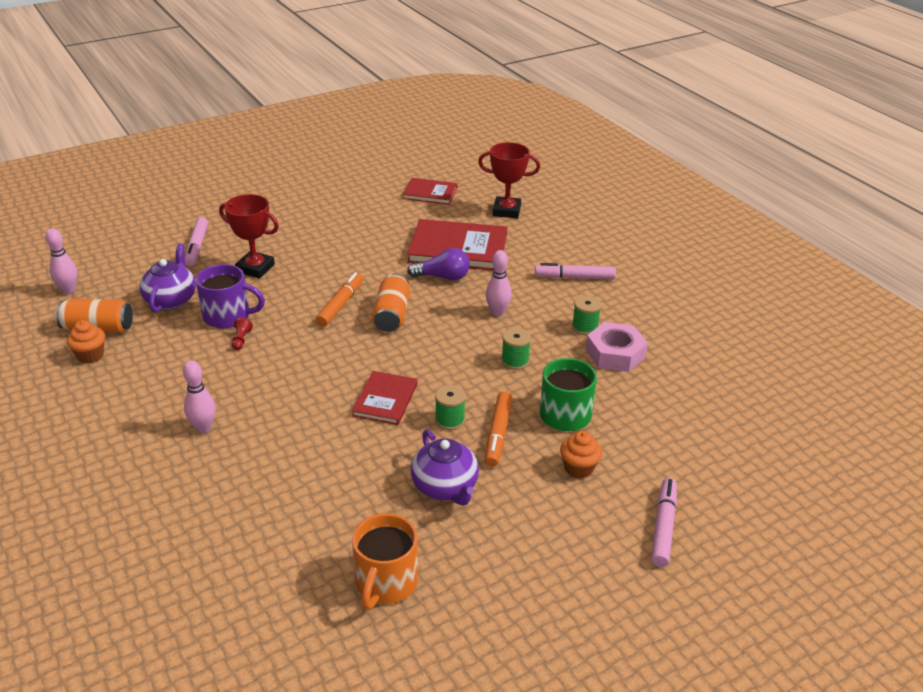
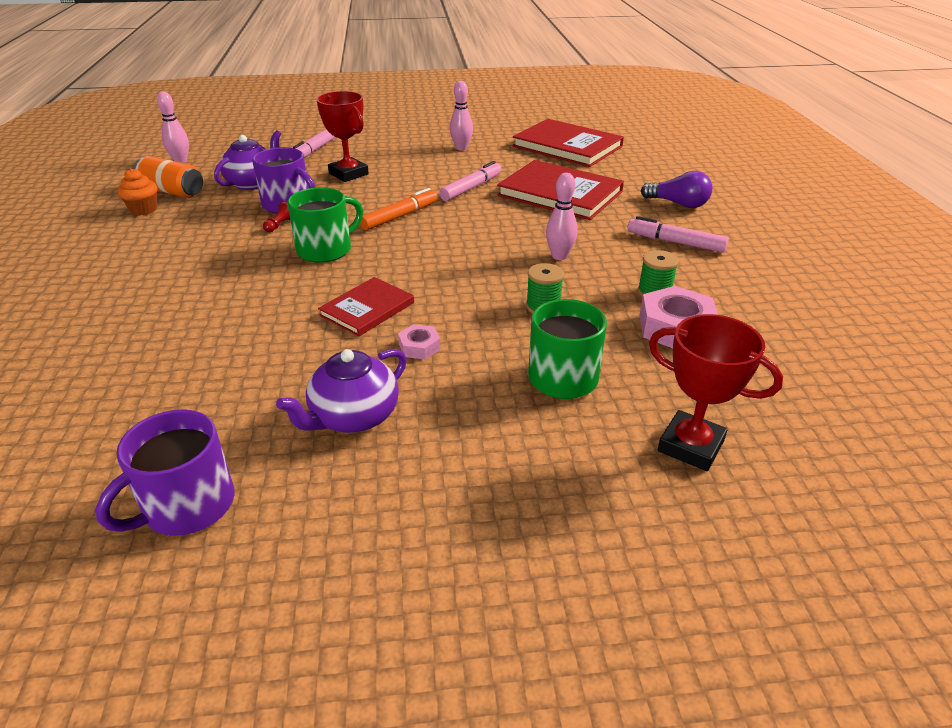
camera: 25 degrees right, 0 degrees up
pink bowling pin [183,361,216,433] -> pink bowling pin moved to [450,81,473,150]
orange mug [352,513,418,610] -> purple mug [95,409,235,536]
orange can [372,273,410,332] -> none
red book [403,178,457,205] -> red book [512,119,624,167], size x1.75
purple light bulb [407,248,470,281] -> purple light bulb moved to [641,171,712,208]
purple teapot [411,429,479,506] -> purple teapot turned 45 degrees clockwise [276,349,407,433]
green spool [435,385,466,430] -> pink nut [398,324,441,360]
red trophy [478,142,540,218] -> red trophy moved to [649,314,783,471]
orange marker [485,391,512,467] -> none
orange cupcake [560,431,602,479] -> none
pink marker [651,478,677,567] -> pink marker moved to [440,161,502,201]
none -> green mug [287,187,363,263]

